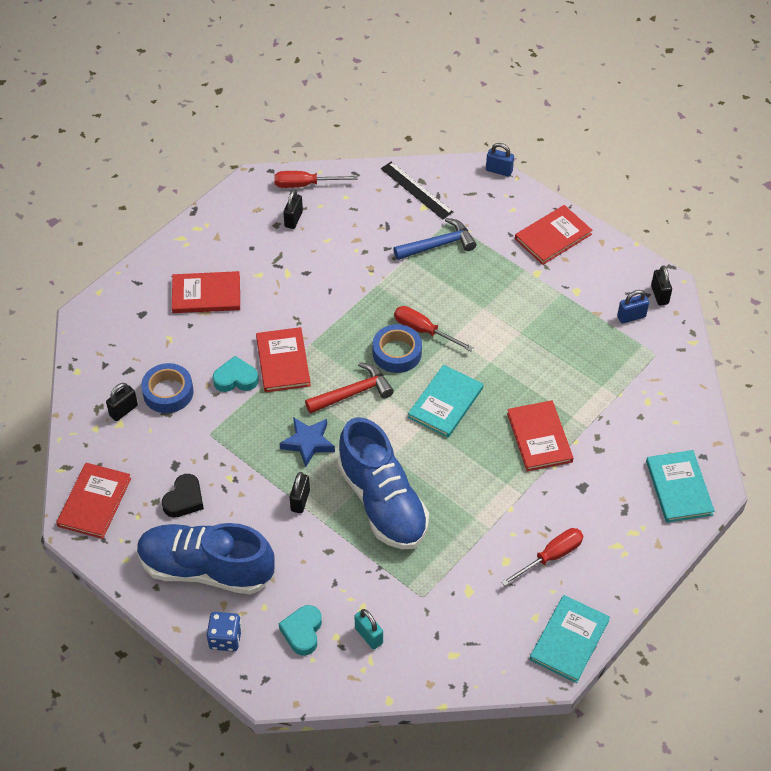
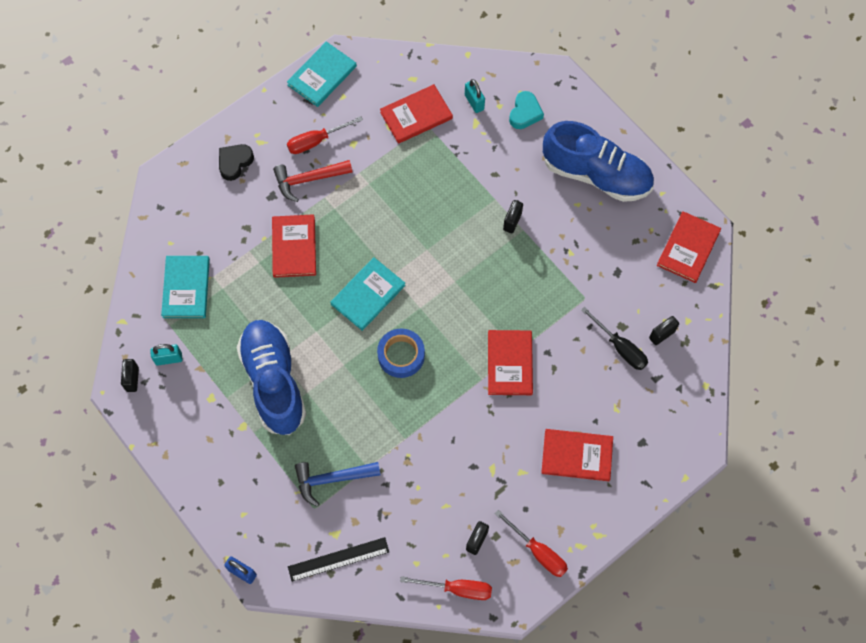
camera: 170 degrees left, 15 degrees up
blue tape [141,363,193,413] -> black screwdriver [581,307,648,370]
black heart [162,474,204,518] -> black heart moved to [219,144,254,181]
blue dice [207,612,242,652] -> none
turquoise heart [213,356,259,392] -> none
blue star [279,417,335,467] -> none
red hammer [305,362,394,414] -> red hammer moved to [273,160,352,202]
blue shoe [338,417,429,549] -> blue shoe moved to [236,320,306,435]
black ruler [381,162,453,219] -> black ruler turned 75 degrees counterclockwise [288,537,389,582]
red screwdriver [394,306,474,351] -> red screwdriver moved to [495,510,568,577]
red book [515,205,593,265] -> red book moved to [380,84,453,144]
blue padlock [617,290,649,323] -> turquoise padlock [150,344,183,365]
turquoise book [646,450,715,523] -> turquoise book moved to [161,256,210,318]

